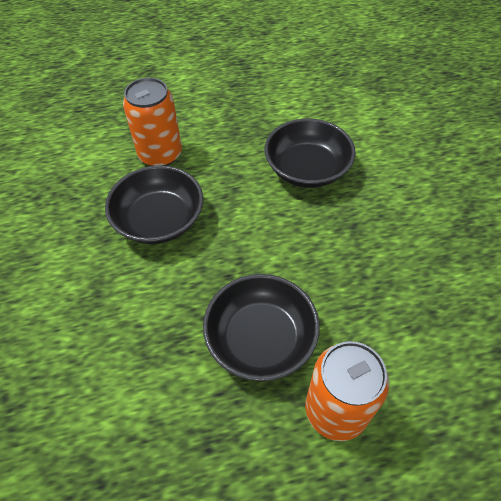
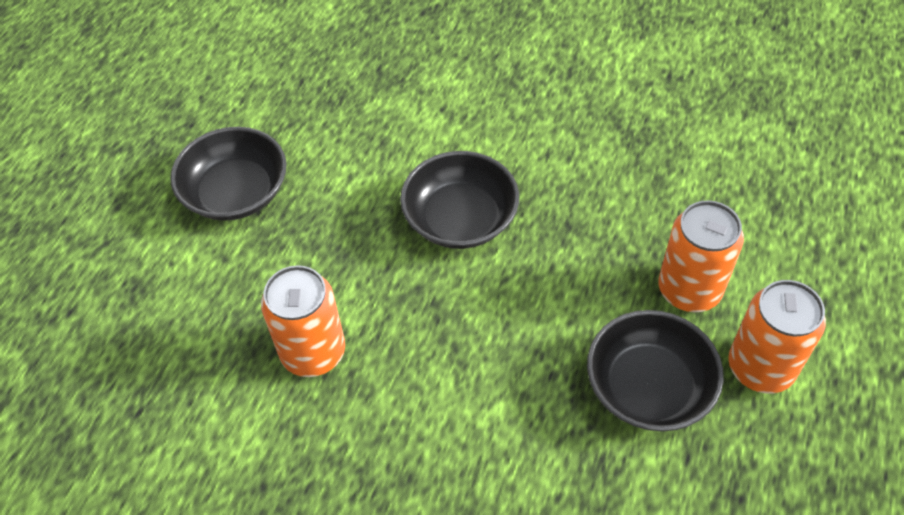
camera: 55 degrees left, 0 degrees up
black bowl [105,165,203,244] -> black bowl moved to [170,127,287,221]
none -> orange can [658,200,744,312]

